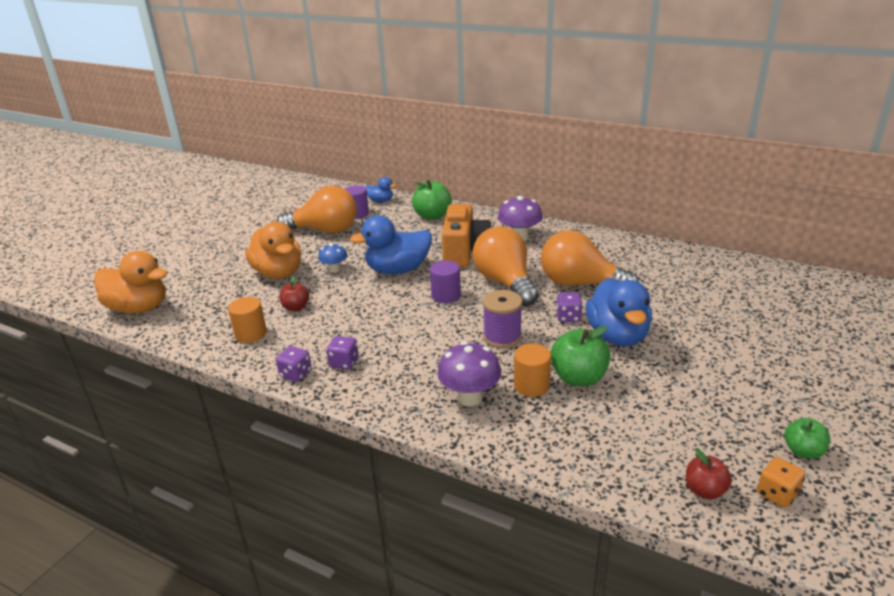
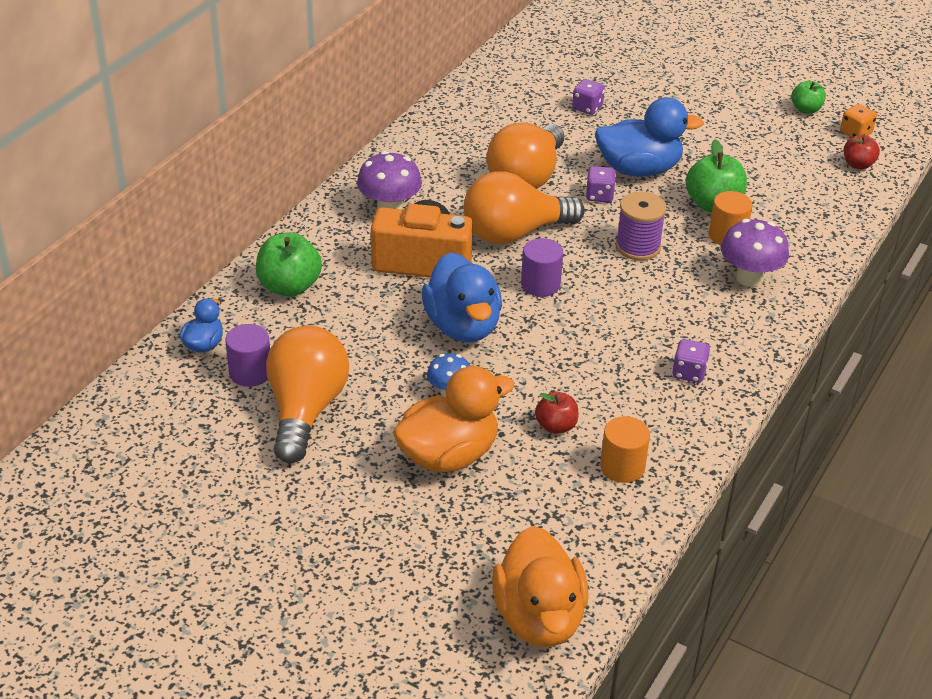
camera: 90 degrees left, 10 degrees up
orange duck [94,251,167,314] -> orange duck turned 150 degrees clockwise [492,526,588,647]
purple dice [276,346,312,382] -> purple dice moved to [572,79,605,115]

